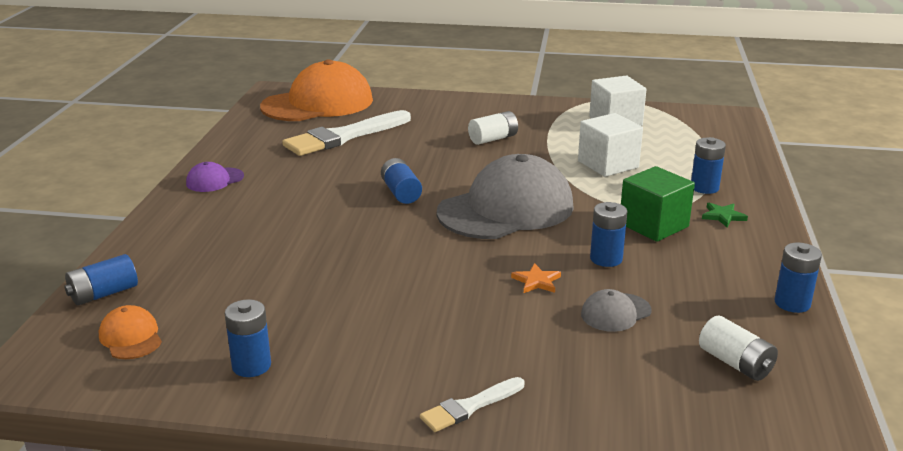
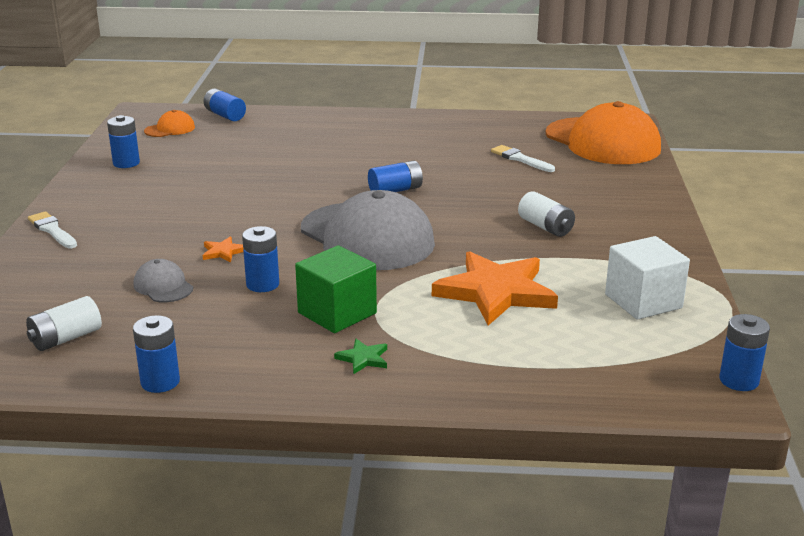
camera: 85 degrees right, 0 degrees up
purple cap [186,162,244,192] -> none
white brush [282,110,411,156] -> white brush [491,145,555,172], size x0.51
white cube [578,113,643,177] -> orange star [432,251,558,325]
blue battery [691,137,726,194] -> blue battery moved to [719,314,770,391]

